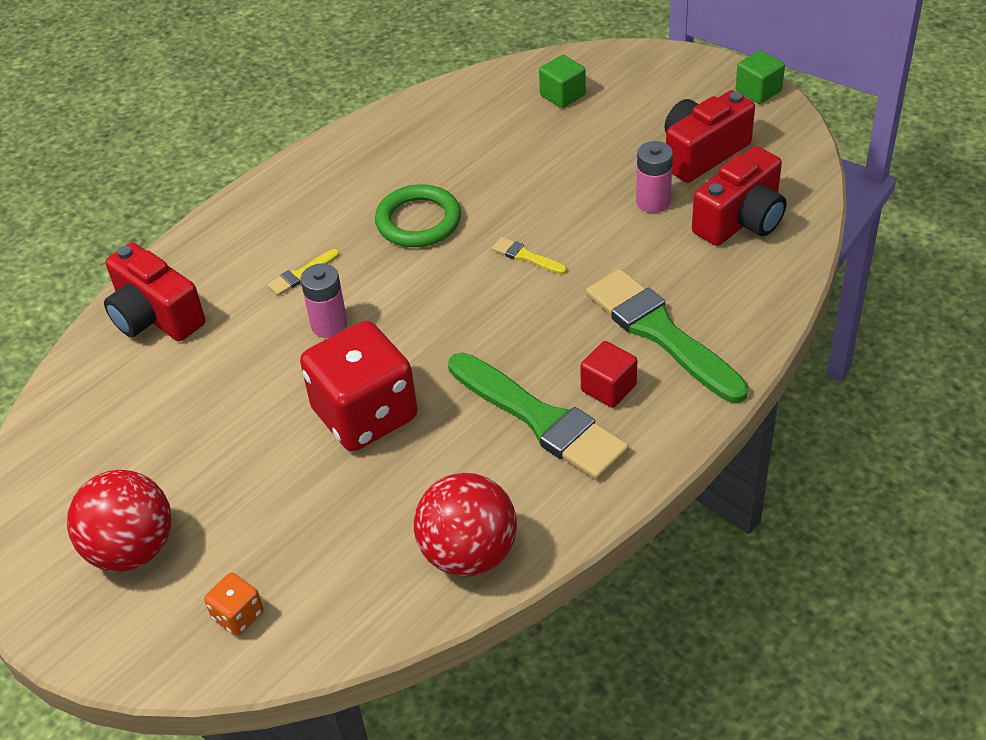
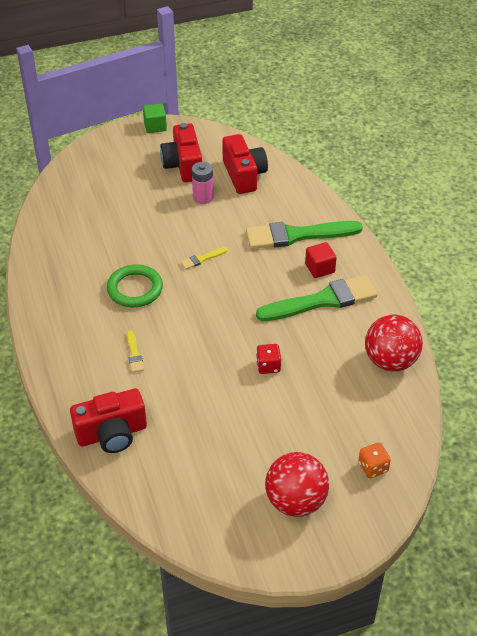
camera: 65 degrees left, 0 degrees up
red dice [300,320,418,451] -> red dice [256,344,281,374], size x0.43
pink battery [301,264,347,338] -> none
green cube [539,55,586,108] -> none

